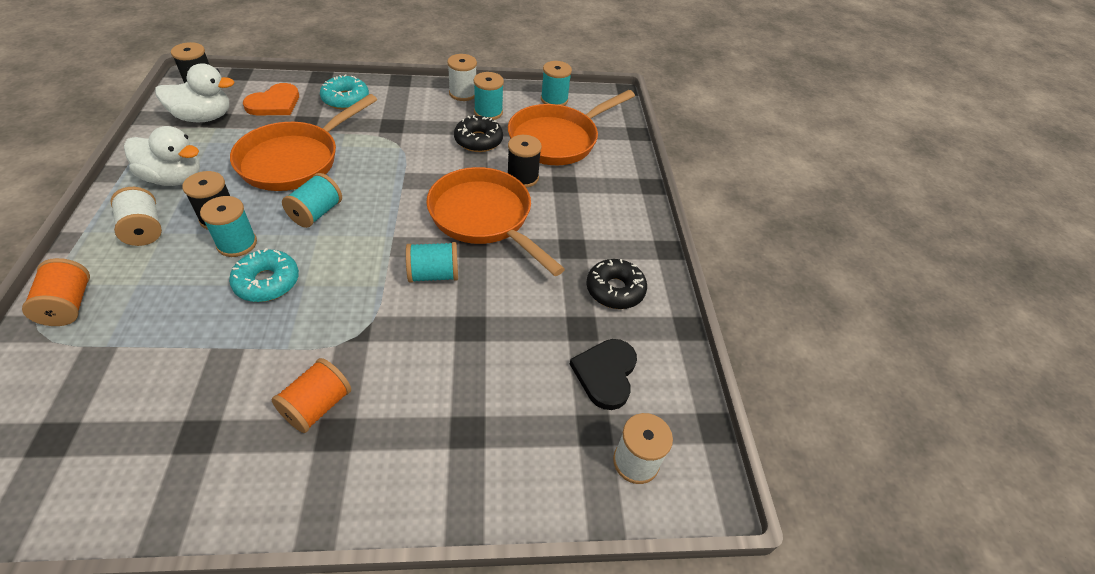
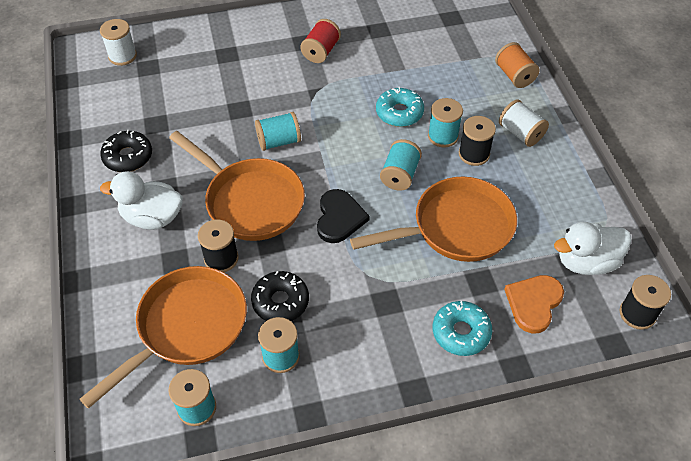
camera: 175 degrees right, 5 degrees up
white duck [124,126,200,186] -> white duck moved to [100,171,183,230]
orange pan [230,94,377,191] -> orange pan turned 45 degrees clockwise [350,177,517,262]
orange spool [271,358,351,433] -> red spool [300,19,341,63]
white spool [447,54,477,101] -> none
black heart [570,339,637,410] -> black heart moved to [317,189,370,243]

